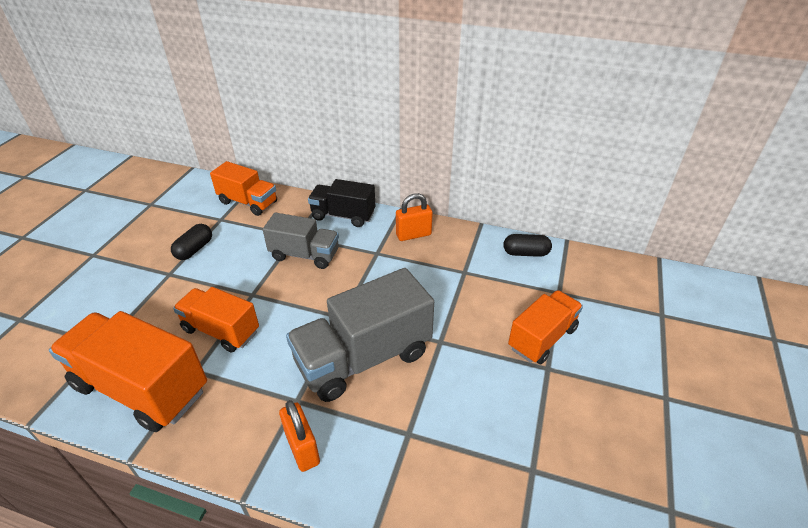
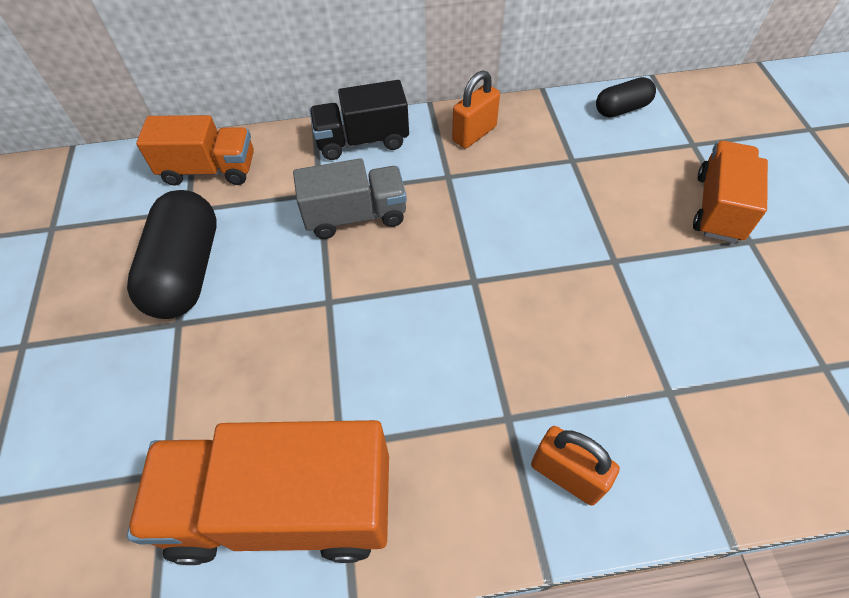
camera: 25 degrees left, 15 degrees up
black capsule [171,224,212,260] -> black capsule [127,190,217,319], size x1.84
orange truck [173,287,259,352] -> none
grey truck [286,268,434,402] -> none

